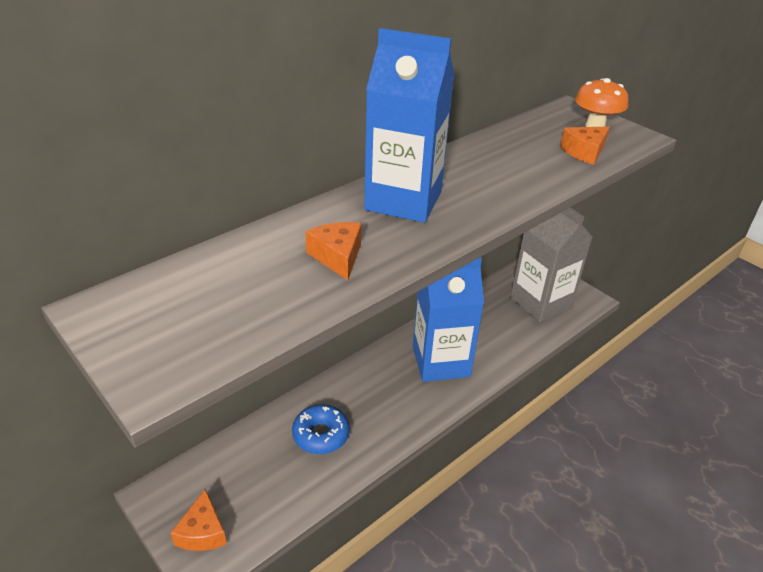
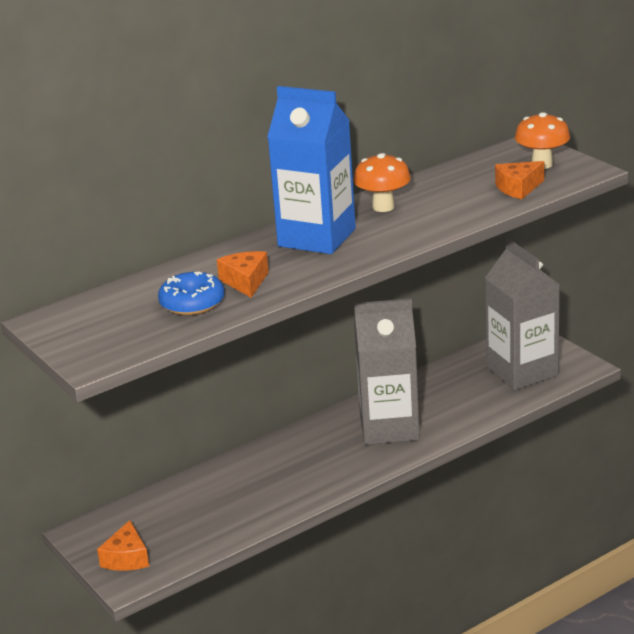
camera: 10 degrees right, 10 degrees down
blue donut [292,404,350,454] -> blue donut moved to [158,271,225,315]
blue carton [413,257,484,382] -> grey carton [354,298,420,445]
none -> orange mushroom [353,153,411,212]

